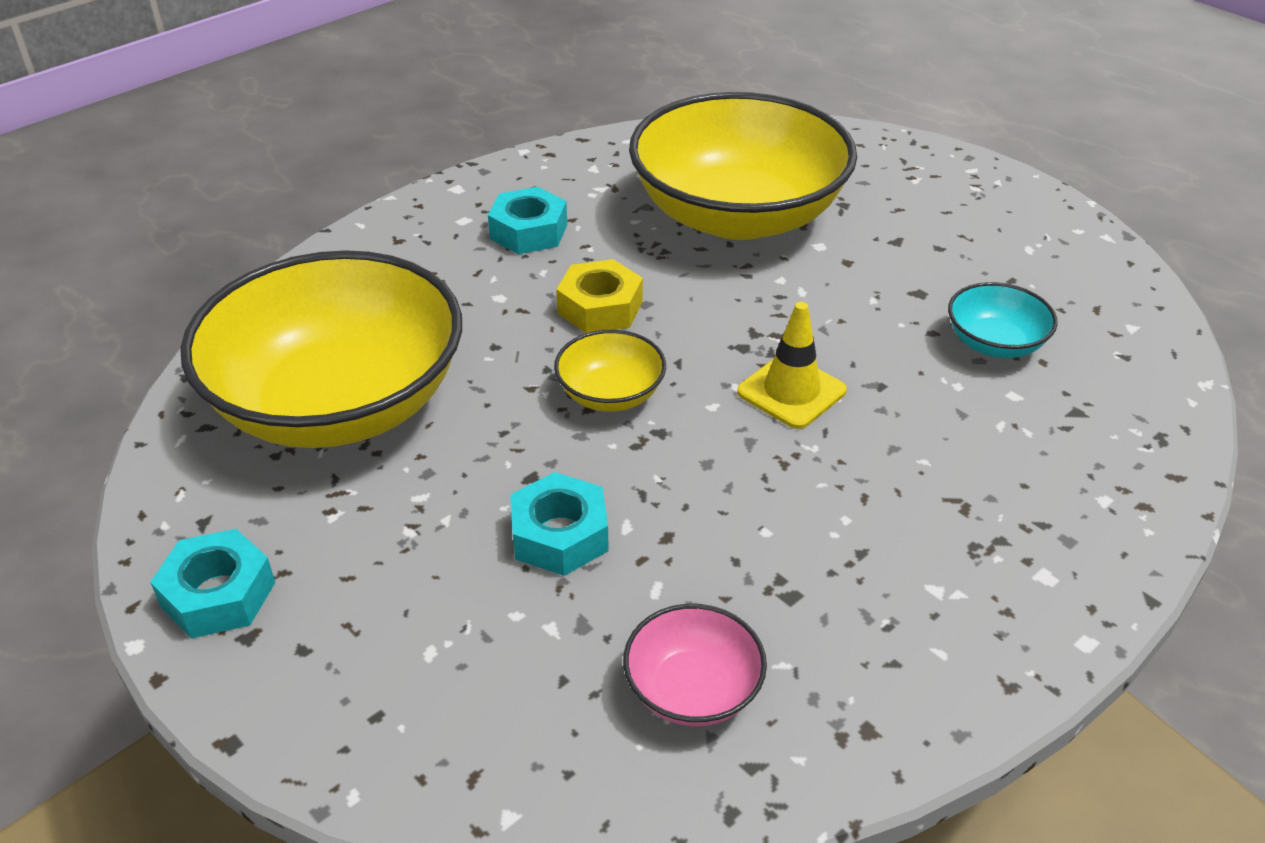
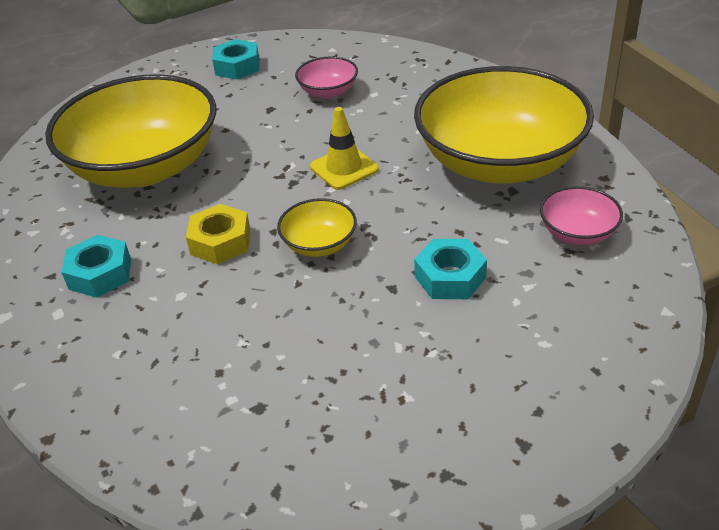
camera: 75 degrees left, 0 degrees up
turquoise nut [150,529,275,639] -> turquoise nut moved to [212,39,259,79]
yellow bowl [180,250,462,448] -> yellow bowl moved to [414,66,594,183]
turquoise bowl [948,282,1058,358] -> pink bowl [295,56,358,99]

